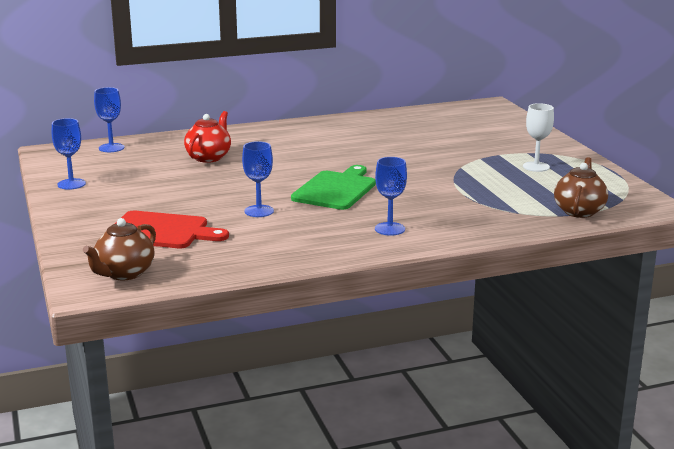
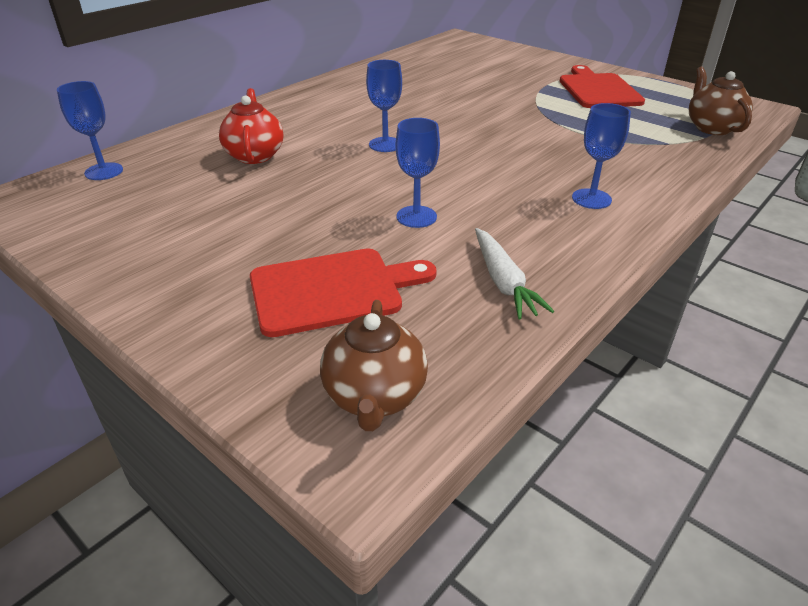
camera: 30 degrees left, 15 degrees up
blue goblet [52,118,86,190] -> blue goblet moved to [366,60,402,152]
green cutting board [291,165,376,210] -> none
white goblet [523,103,554,172] -> red cutting board [560,65,645,108]
none -> white carrot [475,228,554,320]

